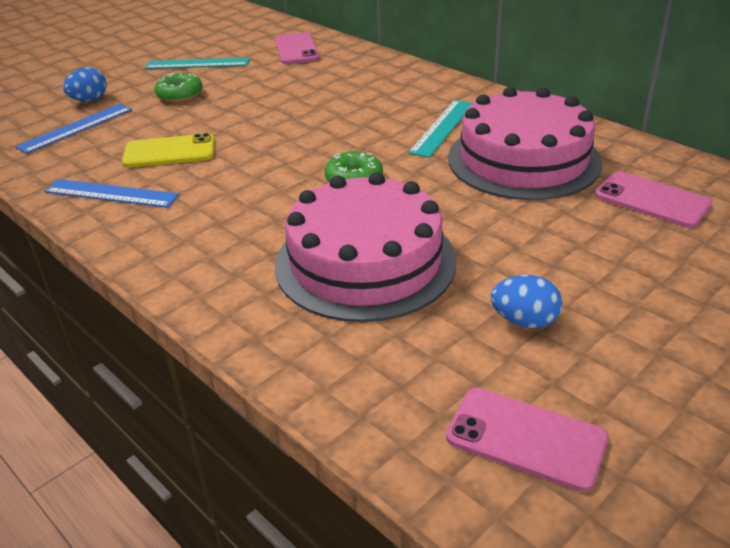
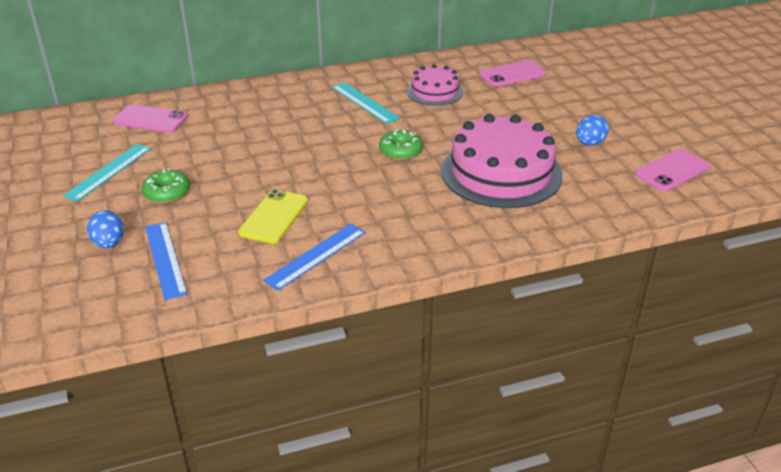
camera: 65 degrees left, 0 degrees up
pink cake [448,87,602,200] -> pink cake [407,64,463,106], size x0.54

